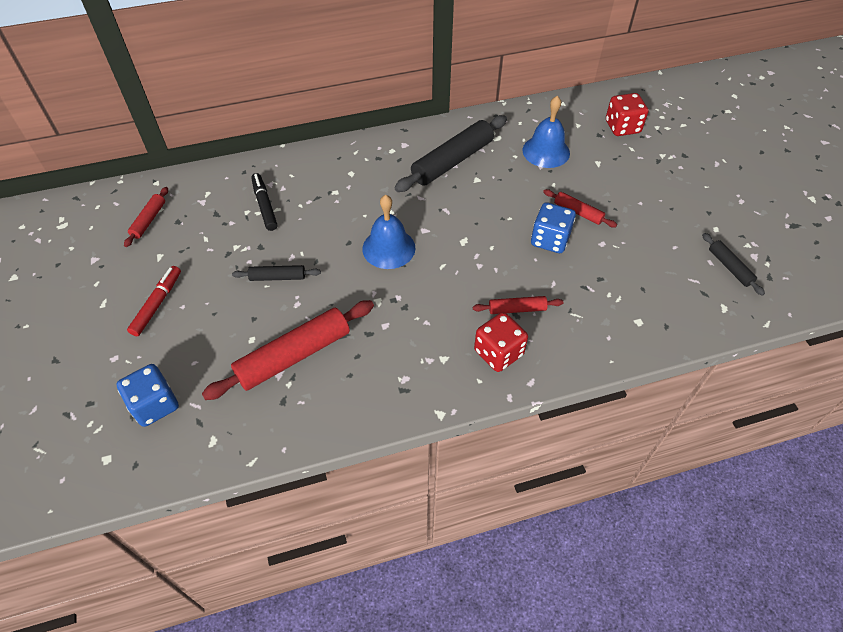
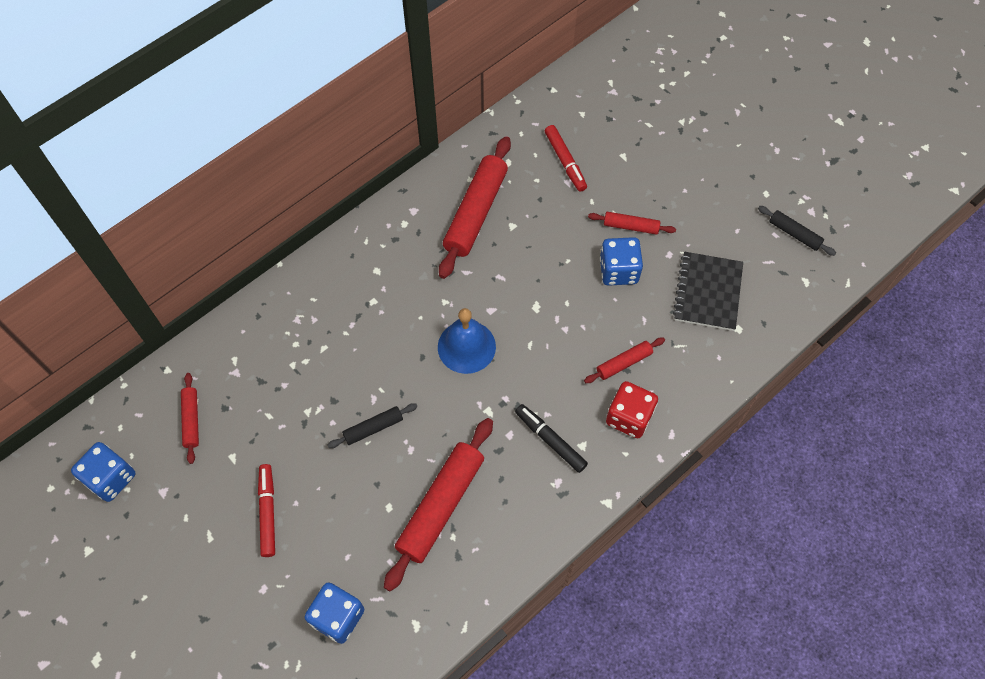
camera: 25 degrees left, 10 degrees up
black marker [251,173,277,231] -> black marker moved to [515,404,588,473]
black rolling pin [395,115,507,192] -> red rolling pin [439,136,511,279]
blue bell [523,96,570,168] -> red marker [545,125,587,192]
red dice [606,93,648,136] -> none
none -> blue dice [71,442,135,502]
none -> black notebook [673,252,743,331]

